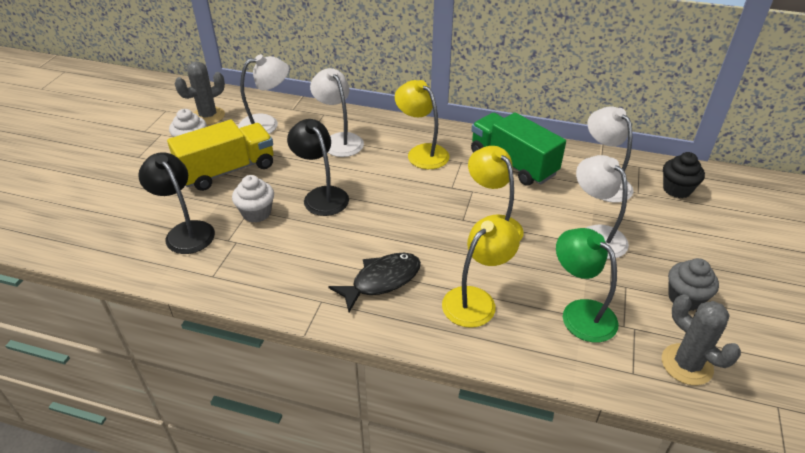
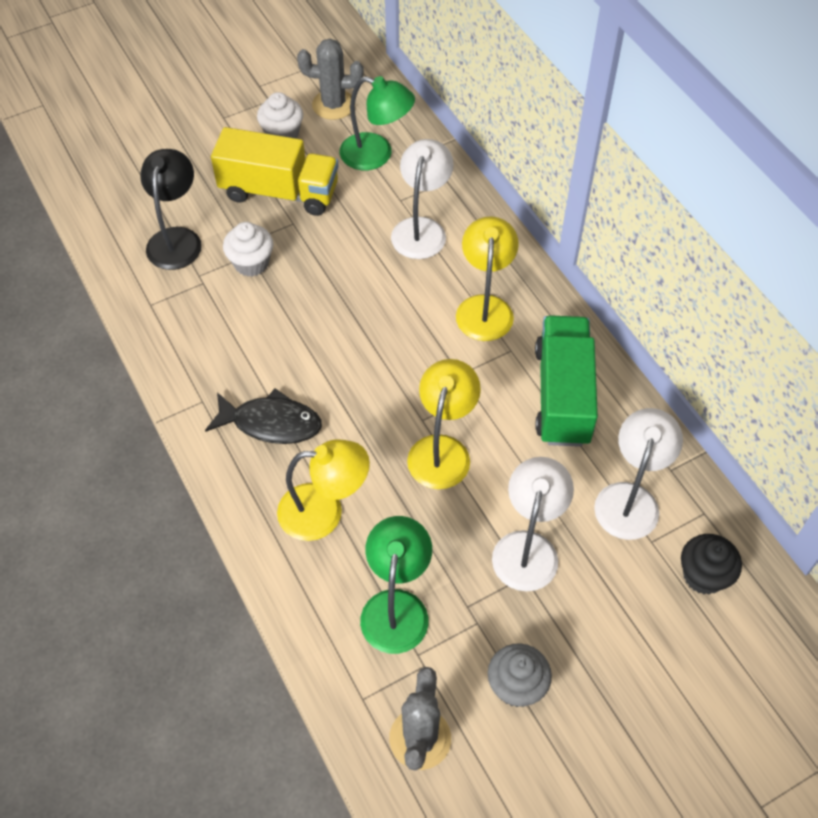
camera: 45 degrees right, 15 degrees up
white lamp [238,54,289,134] -> green lamp [340,76,415,170]
black lamp [287,119,349,216] -> none

